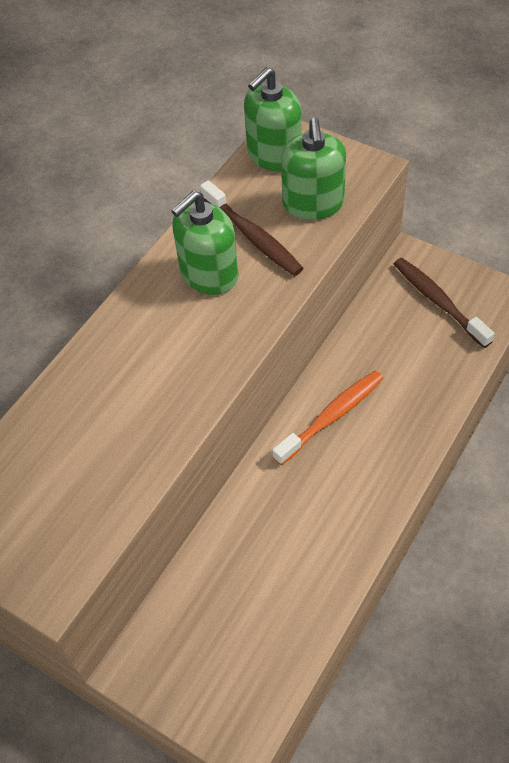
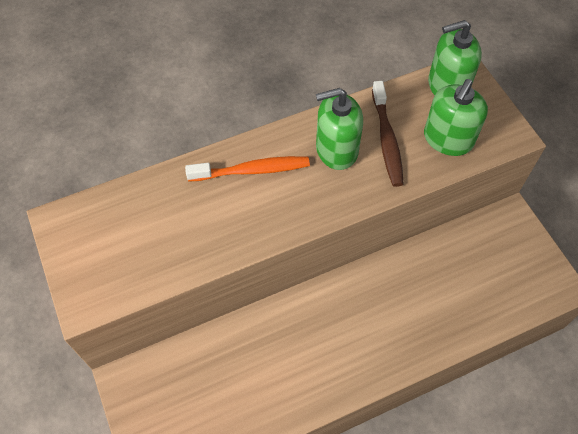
camera: 30 degrees right, 5 degrees up
orange toothbrush [272,370,384,465] -> orange toothbrush moved to [185,156,310,182]
brown toothbrush [394,258,495,348] -> none

